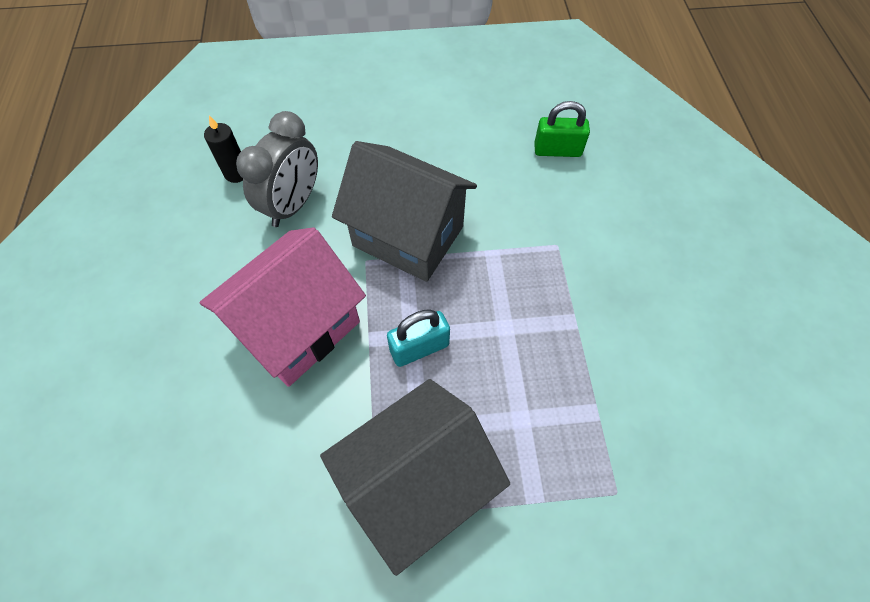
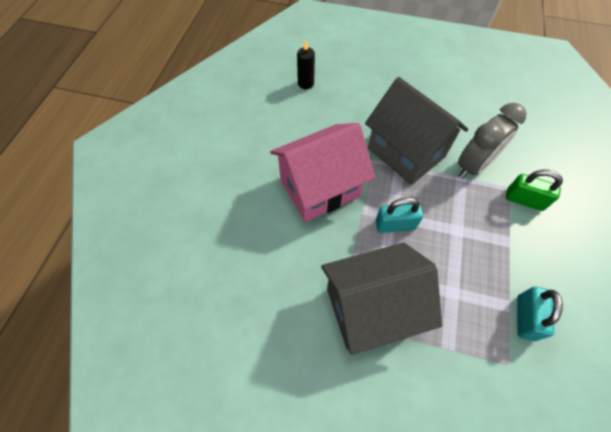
camera: 20 degrees right, 0 degrees up
grey clock [236,111,318,227] -> grey clock moved to [458,103,526,179]
green padlock [534,101,590,157] -> green padlock moved to [506,169,563,211]
none -> turquoise padlock [517,287,563,341]

